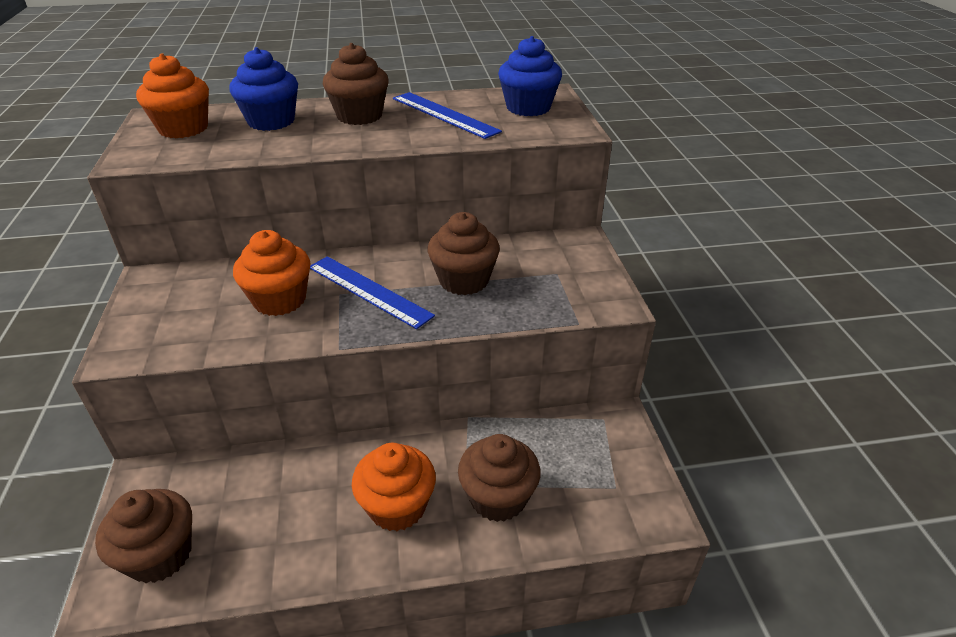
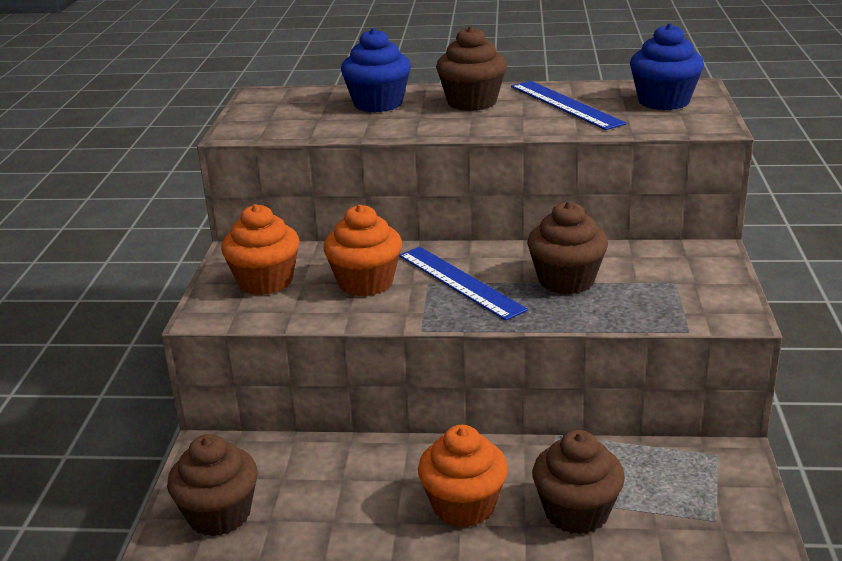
camera: 15 degrees right, 10 degrees down
orange cupcake [136,53,209,138] -> orange cupcake moved to [221,204,300,295]

